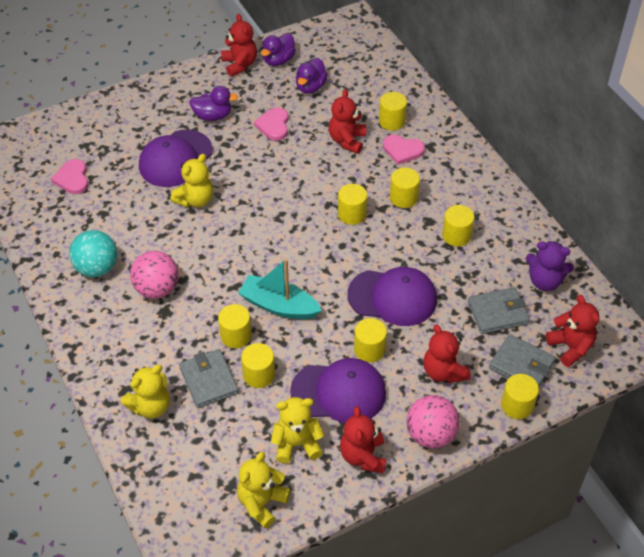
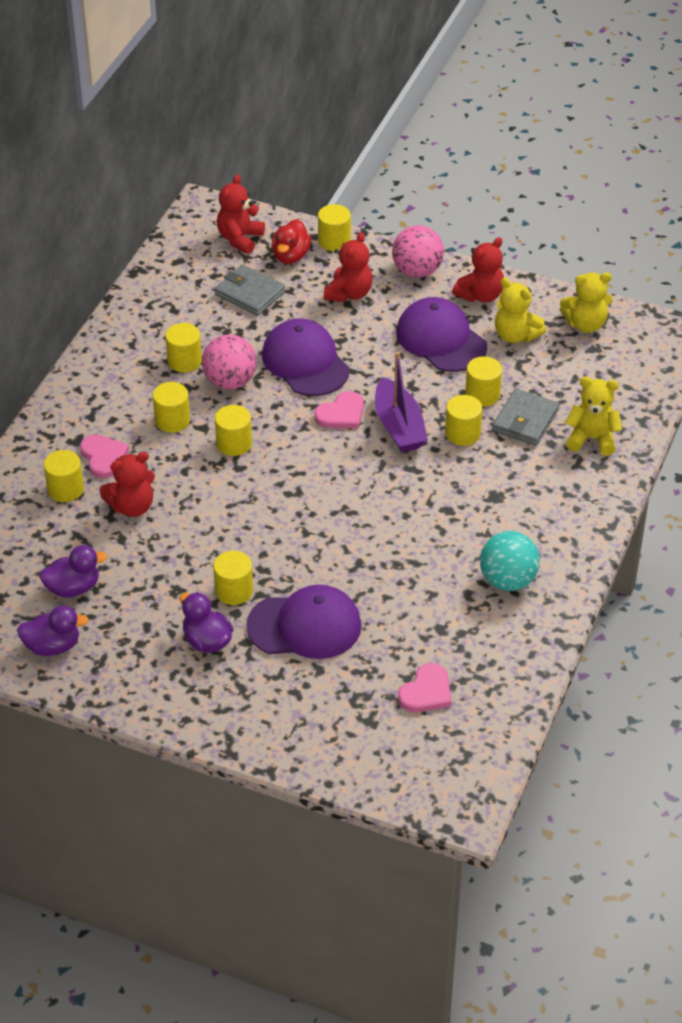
camera: 130 degrees left, 5 degrees down
pink ball [130,251,178,299] -> pink ball moved to [202,335,257,389]
yellow teddy bear [170,154,213,208] -> none
red teddy bear [221,14,257,77] -> none
turquoise boat [238,259,322,319] -> purple boat [375,352,428,452]
pink heart [254,107,288,141] -> pink heart moved to [314,391,364,429]
yellow cylinder [354,318,387,363] -> yellow cylinder moved to [213,551,253,605]
grey wallet [489,334,556,387] -> red duck [272,219,311,264]
purple teddy bear [526,241,574,291] -> none

